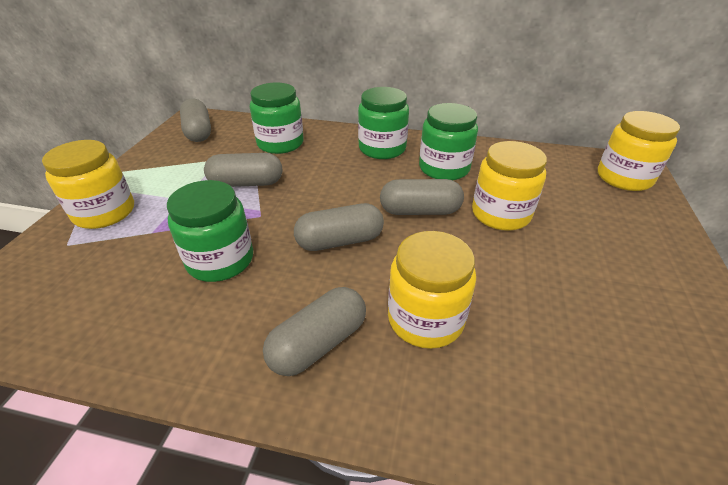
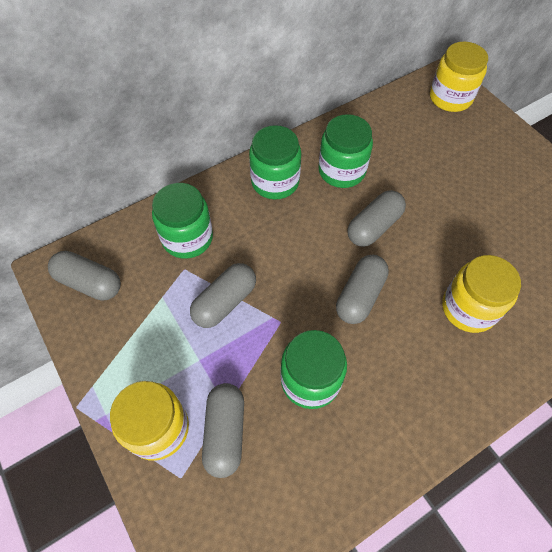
camera: 45 degrees left, 20 degrees up
grey capsule [263,287,366,376] -> grey capsule moved to [202,383,244,478]
yellow jar [472,141,547,231] -> none

